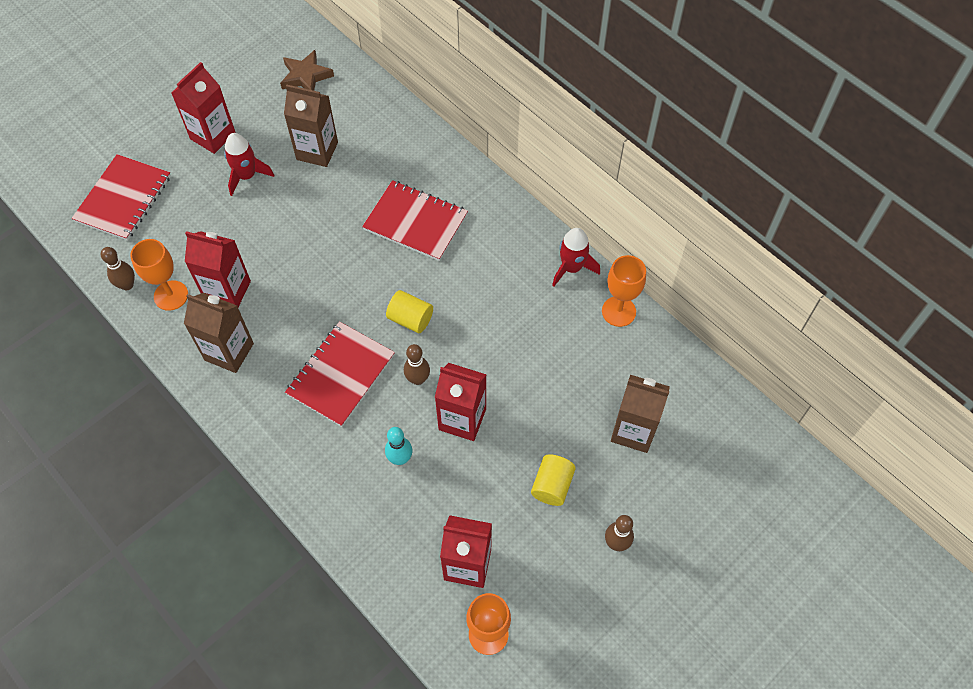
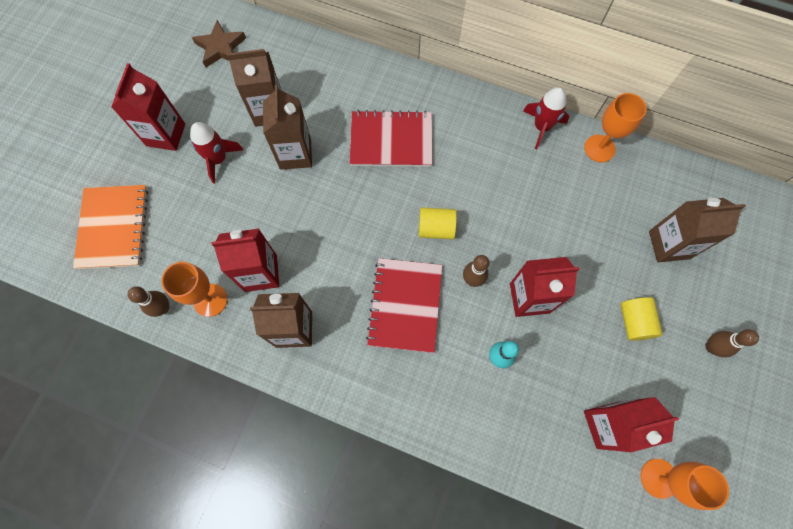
camera: 25 degrees left, 10 degrees up
red notebook [72,154,171,241] -> orange notebook [73,185,148,269]
none -> brown carton [263,85,312,170]

